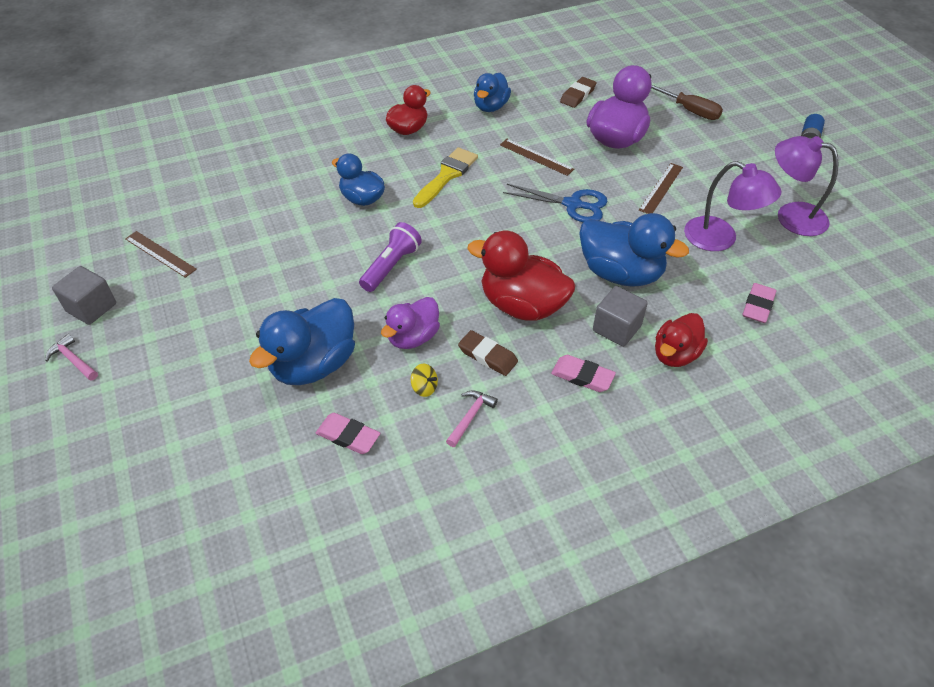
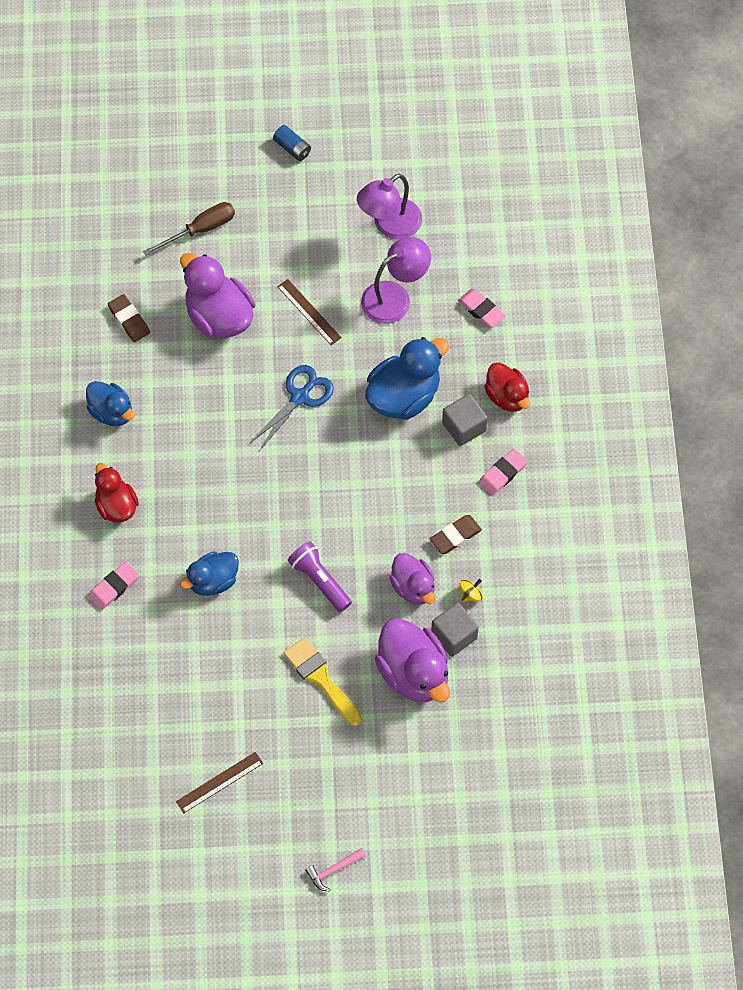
camera: 70 degrees left, 15 degrees up
grey cube [52,266,116,325] -> grey cube moved to [431,602,479,657]
blue duck [249,298,355,385] -> purple duck [375,618,450,703]
pink eraser [316,413,380,454] -> pink eraser moved to [88,562,139,610]
yellow brush [413,147,478,208] -> yellow brush moved to [284,637,362,726]
pink hammer [446,390,498,447] -> none
red duck [467,231,575,321] -> none
brown ruler [500,139,574,176] -> none

